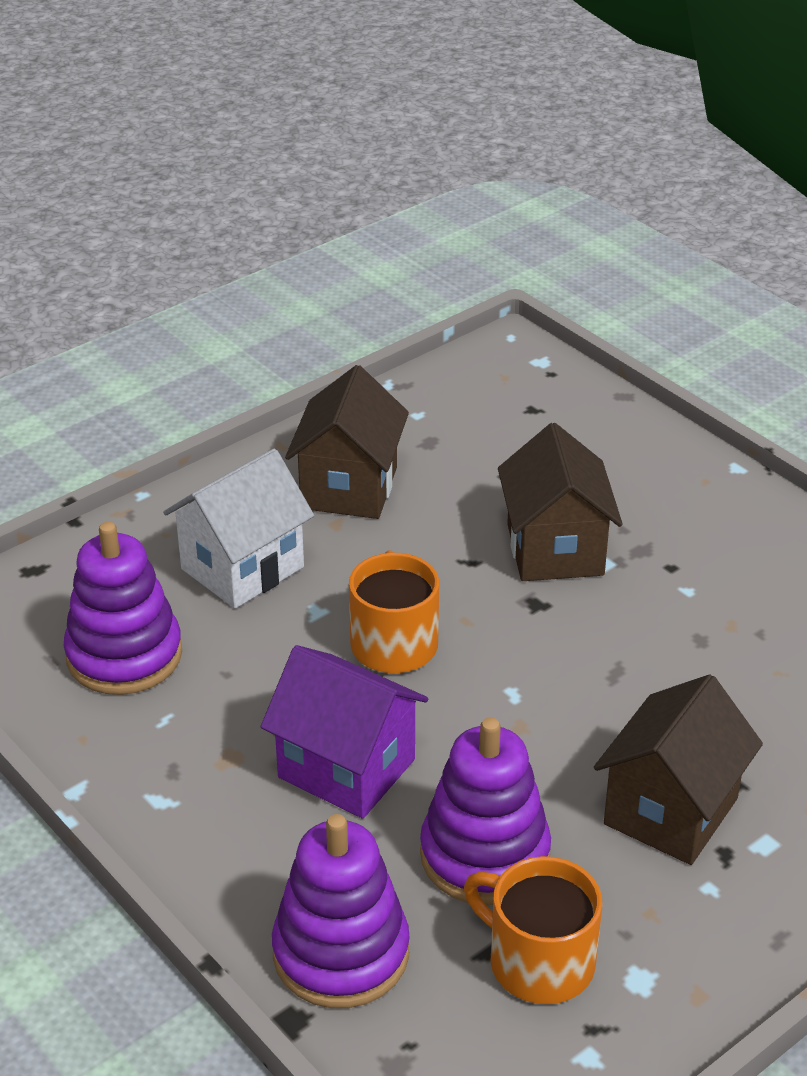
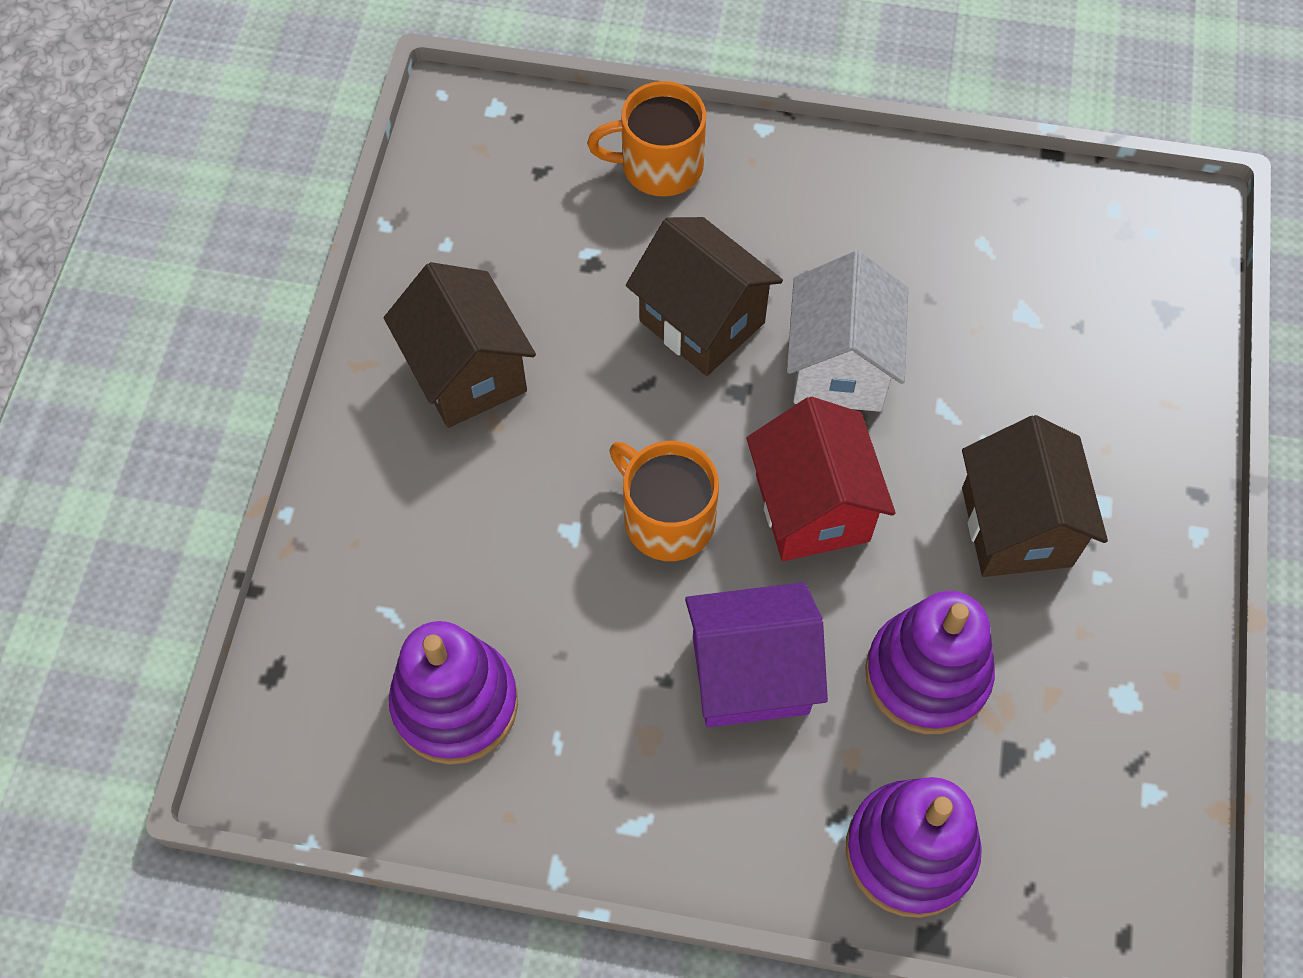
camera: 40 degrees left, 25 degrees up
white house [163,449,314,609] -> white house moved to [787,251,908,412]
orange mug [464,856,602,1004] -> orange mug moved to [587,81,706,197]
none -> red house [746,397,895,561]

